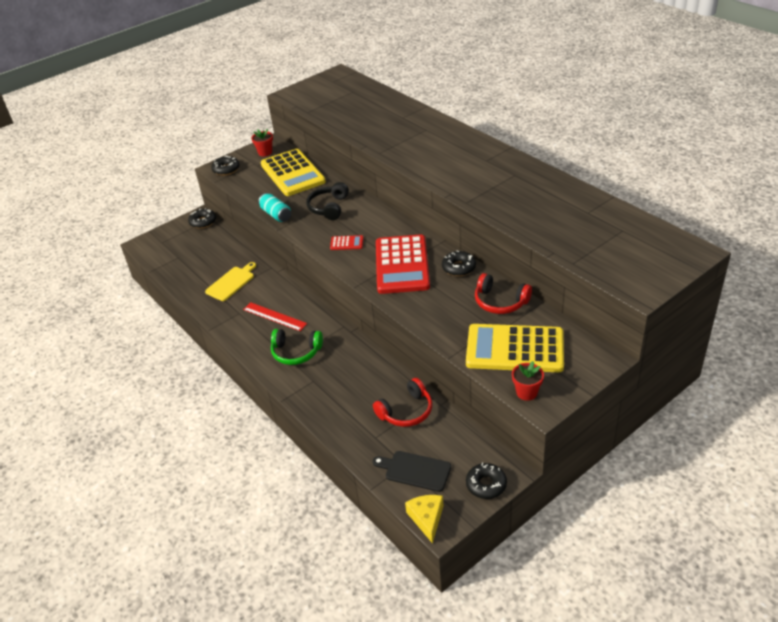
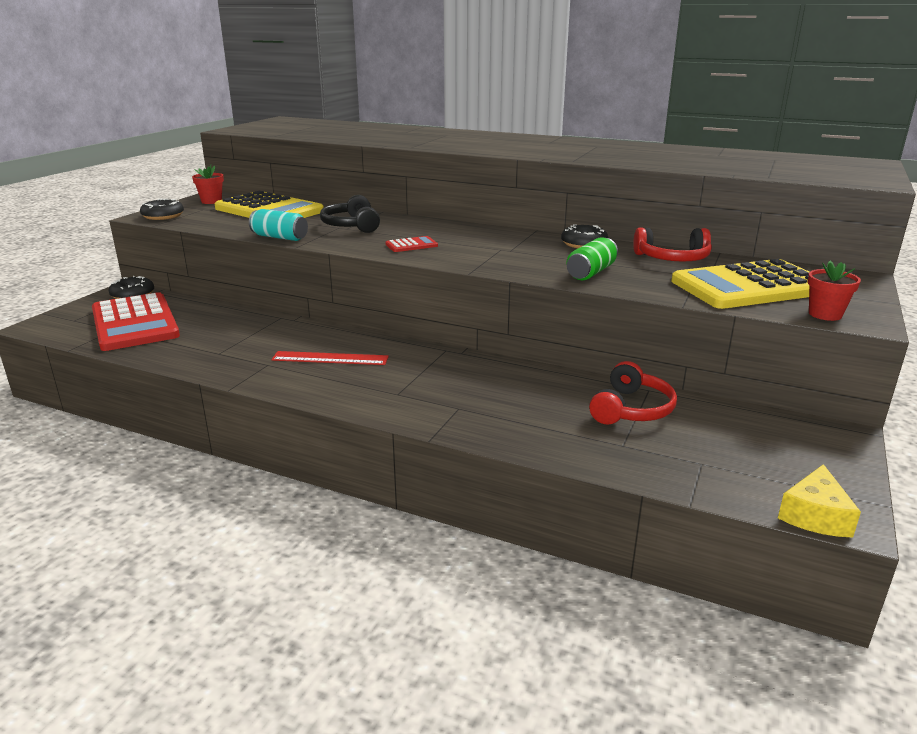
camera: 30 degrees left, 15 degrees down
yellow cutting board [205,262,256,301] -> none
green headphones [271,329,323,365] -> none
black cutting board [373,451,451,492] -> none
red calculator [376,234,430,294] -> red calculator moved to [92,292,180,351]
yellow cheese [405,495,444,544] -> yellow cheese turned 120 degrees counterclockwise [778,464,861,537]
black donut [466,463,507,499] -> none
none -> green can [567,237,618,280]

